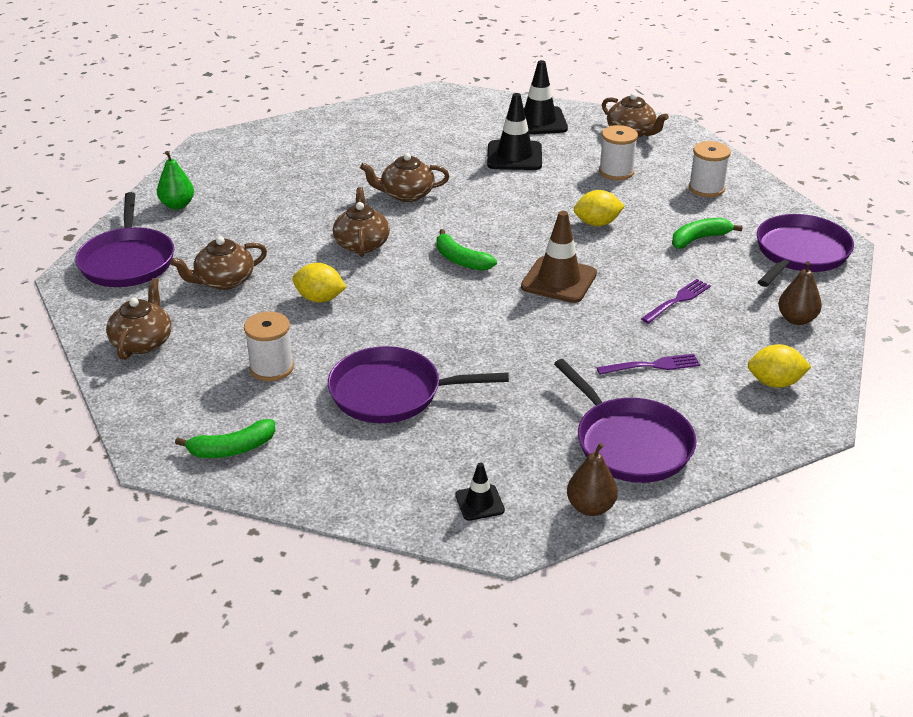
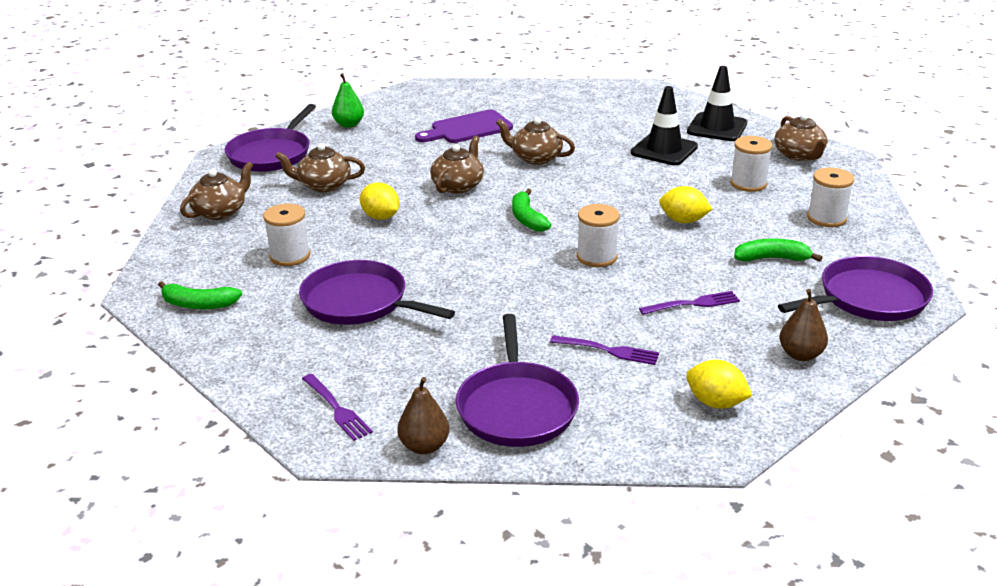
camera: 30 degrees right, 5 degrees down
black traffic cone [455,462,505,521] -> purple fork [302,374,373,441]
brown traffic cone [521,211,597,303] -> white spool [577,204,620,267]
none -> purple cutting board [415,110,513,143]

